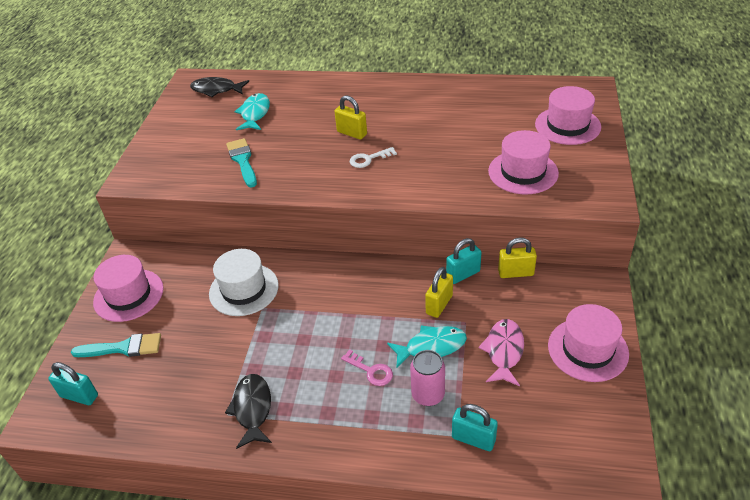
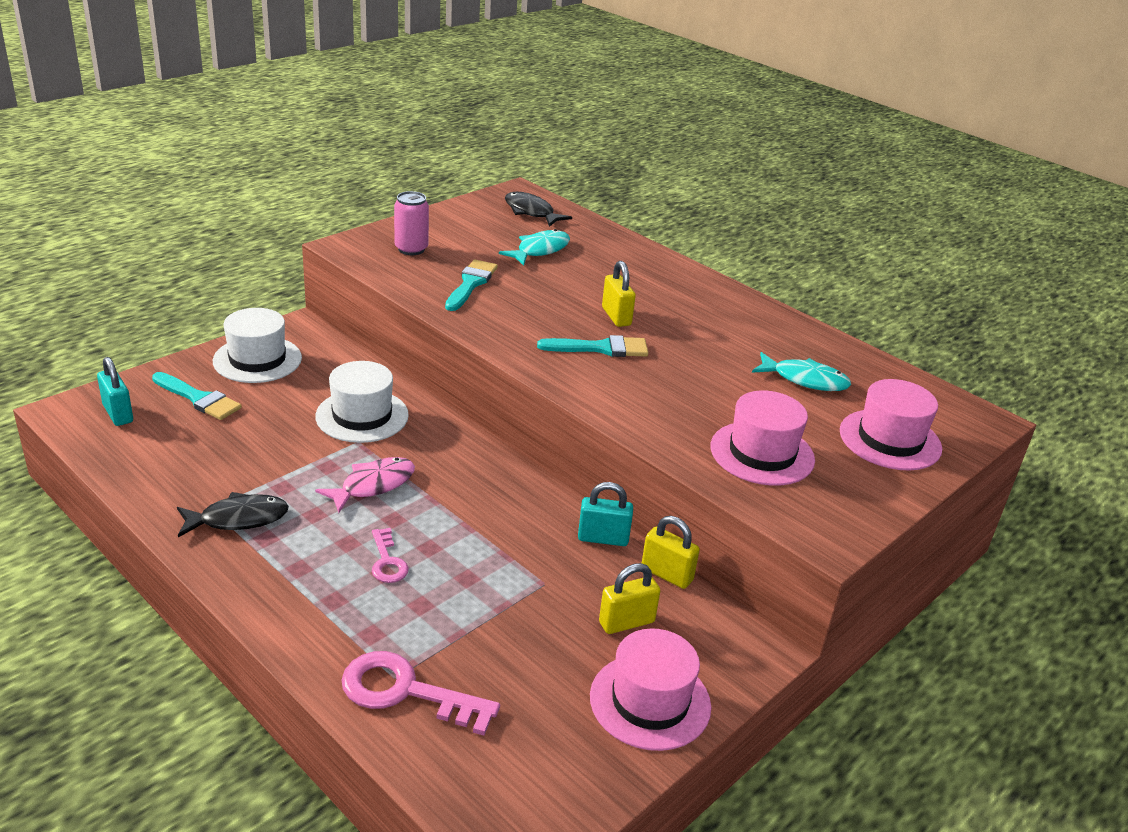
camera: 30 degrees right, 10 degrees down
pink hat [93,255,164,322] -> white hat [213,308,302,383]
black fish [225,374,272,449] -> black fish turned 45 degrees clockwise [177,492,289,537]
white key [350,147,397,168] -> turquoise brush [537,335,648,357]
turquoise fish [387,325,467,368] -> turquoise fish moved to [752,352,851,391]
pink can [410,350,445,406] -> pink can moved to [394,191,429,255]
yellow padlock [425,267,453,318] -> yellow padlock moved to [599,563,660,634]
turquoise padlock [452,404,498,451] -> pink key [342,651,500,735]
pink fish [479,319,524,386] -> pink fish moved to [315,457,415,513]

